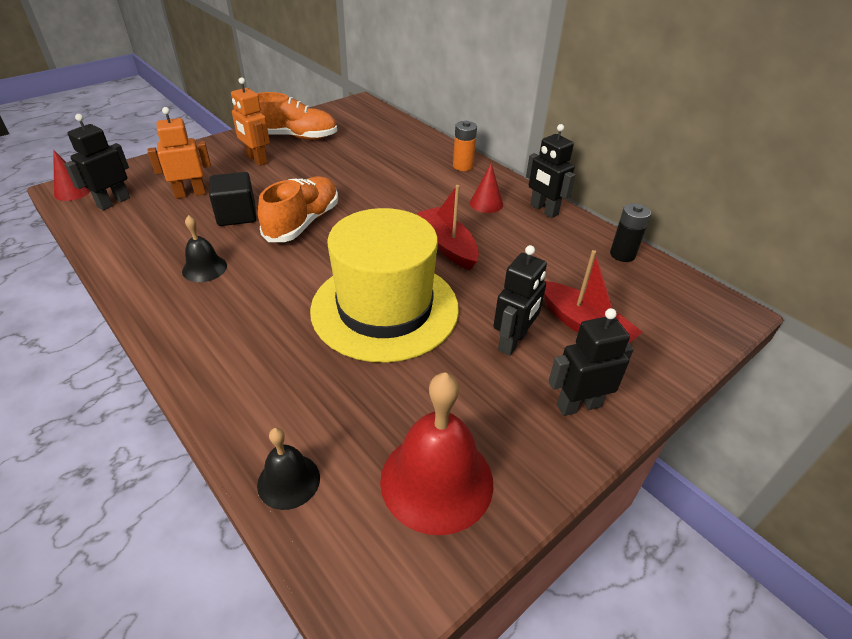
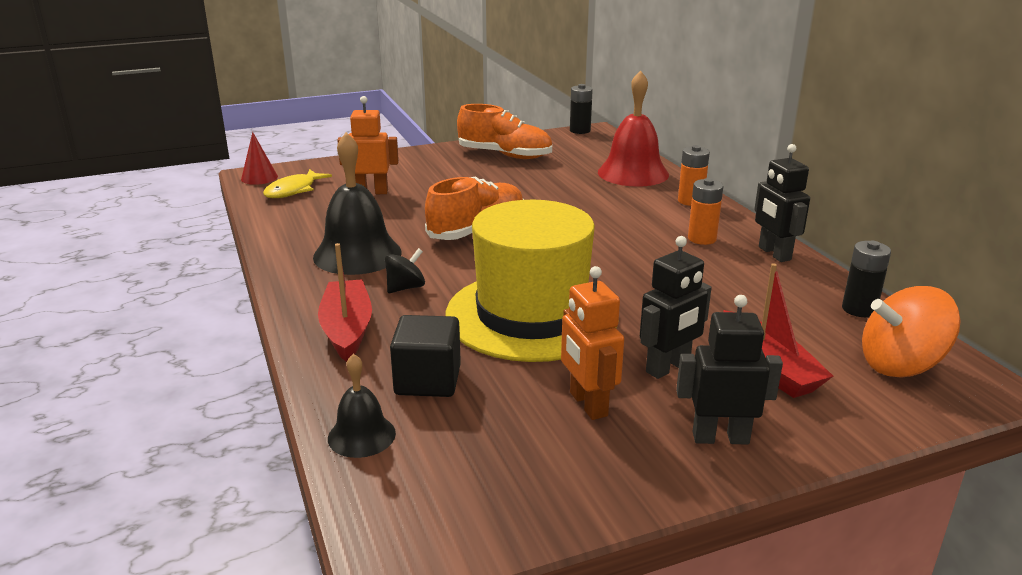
camera: 20 degrees right, 15 degrees down
black robot [64,114,130,210] -> yellow fish [263,169,332,198]
black bell [182,215,227,282] -> black bell [313,132,402,275], size x1.85
black cube [209,172,256,226] -> black cube moved to [390,315,461,397]
orange robot [231,77,270,166] -> orange robot moved to [561,266,624,420]
red bell [380,372,493,535] -> red bell moved to [598,71,669,187]
red boat [417,185,479,270] -> red boat moved to [318,243,372,362]
red cone [470,163,503,213] -> orange battery [688,178,724,245]
none -> black spinning top [385,248,425,293]
none -> black battery [570,84,593,134]
none -> orange spinning top [862,286,961,378]

